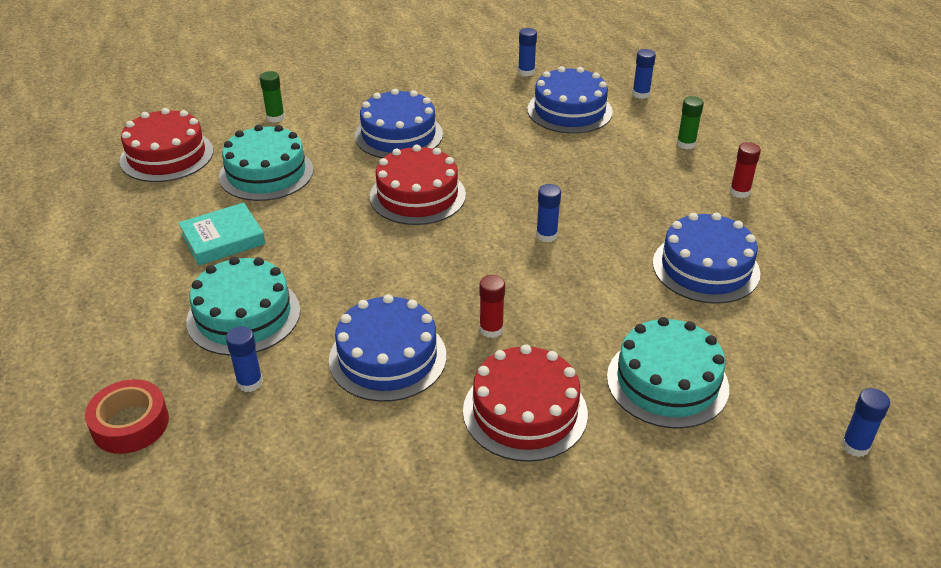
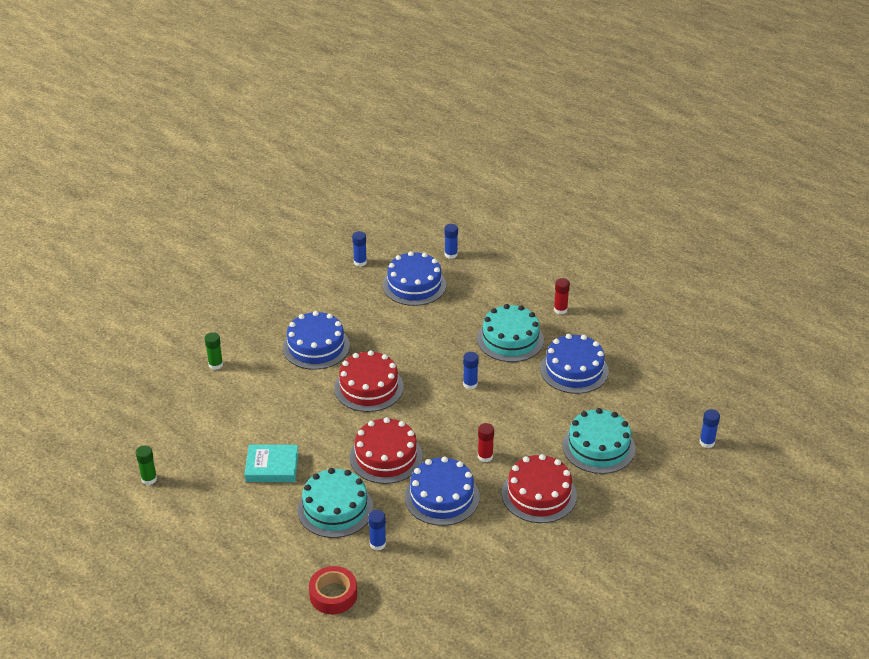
camera: 30 degrees left, 0 degrees up
red cake [120,108,213,182] -> red cake moved to [350,417,423,484]
turquoise book [179,203,266,266] -> turquoise book turned 60 degrees clockwise [244,444,299,482]
turquoise cake [219,124,314,201] -> turquoise cake moved to [477,304,544,362]
green glue stick [677,96,704,149] -> green glue stick moved to [136,445,157,485]

